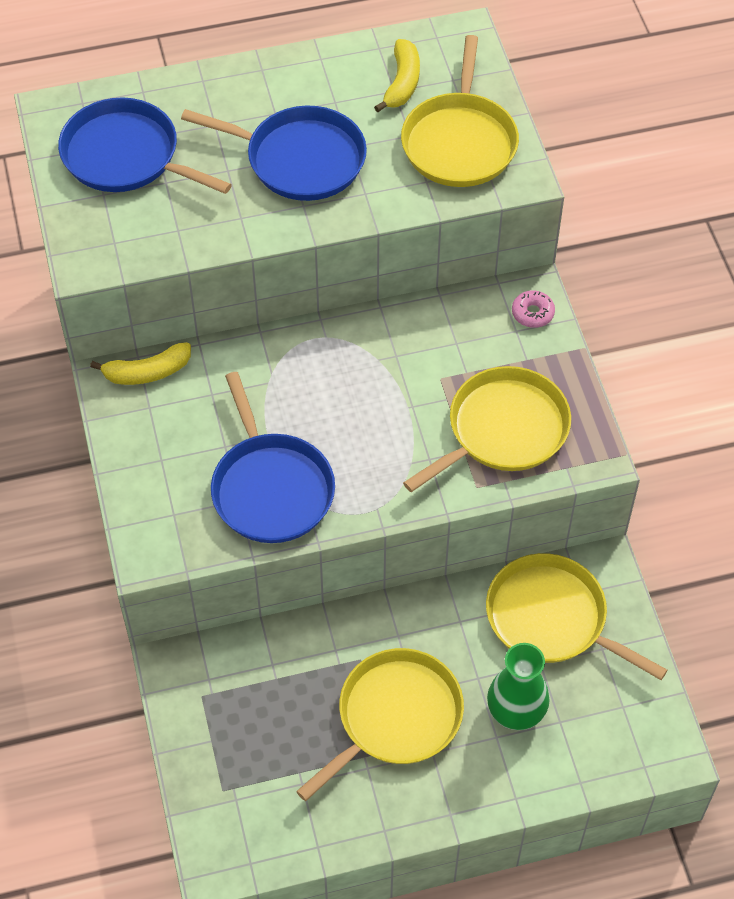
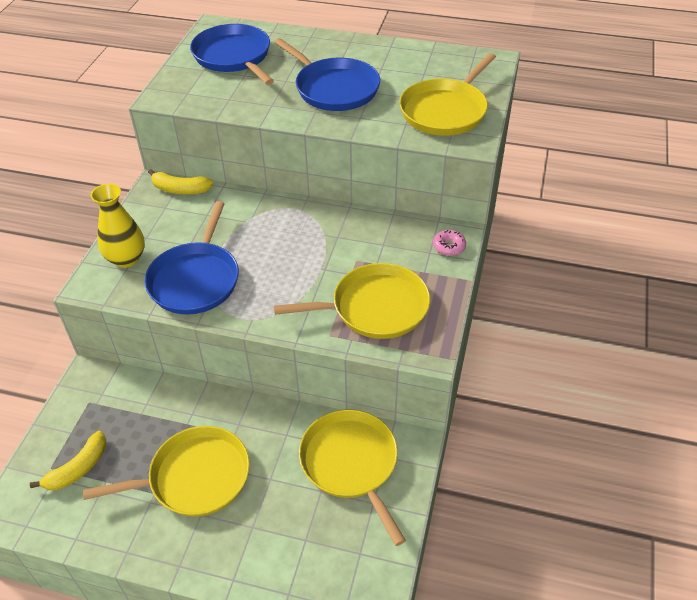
camera: 30 degrees right, 10 degrees down
yellow banana [374,39,420,112] -> yellow banana moved to [30,431,106,490]
green vase [487,643,550,730] -> none
none -> yellow vase [91,184,145,268]

